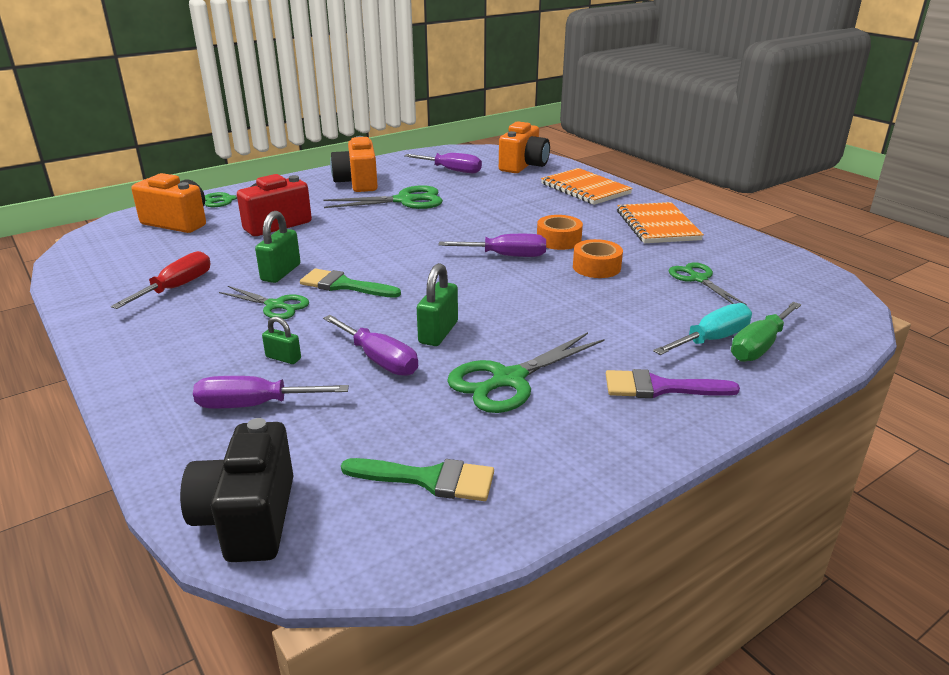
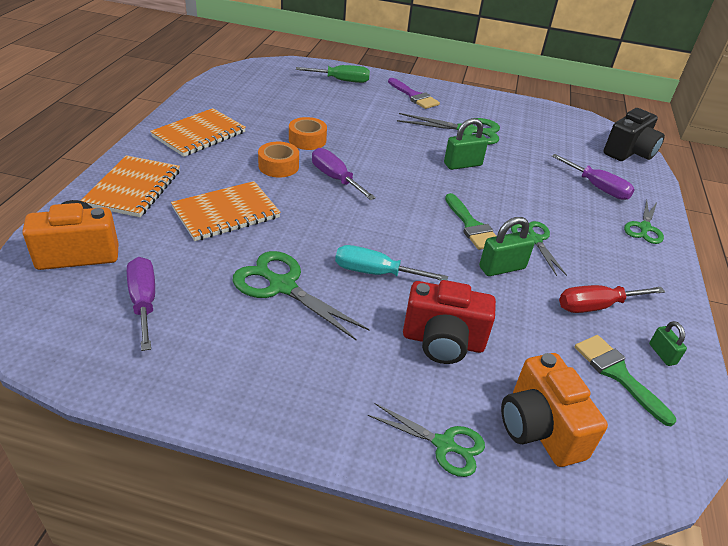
camera: 135 degrees left, 10 degrees up
green padlock [262,316,301,364] -> green padlock moved to [649,321,687,366]
purple screwdriver [323,315,418,376] -> none
orange camera [330,136,378,192] -> none
green brush [341,458,494,501] -> green brush moved to [575,335,676,426]
turquoise screwdriver [653,303,752,355] -> turquoise screwdriver moved to [335,245,448,281]
green scissors [669,262,747,305] -> green scissors moved to [624,200,664,244]
none -> orange notebook [171,181,281,241]

